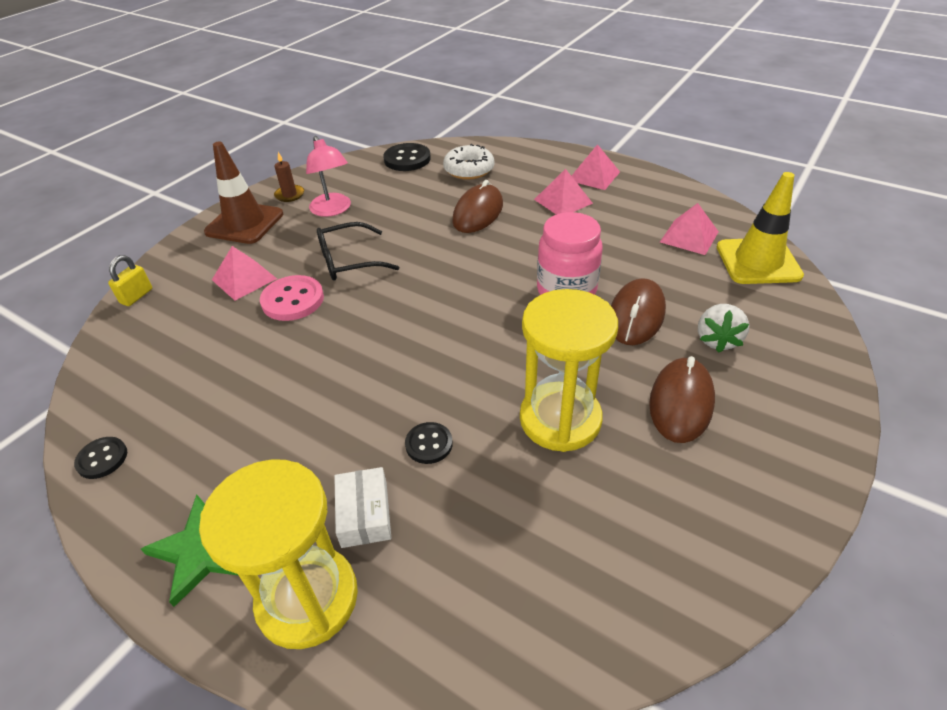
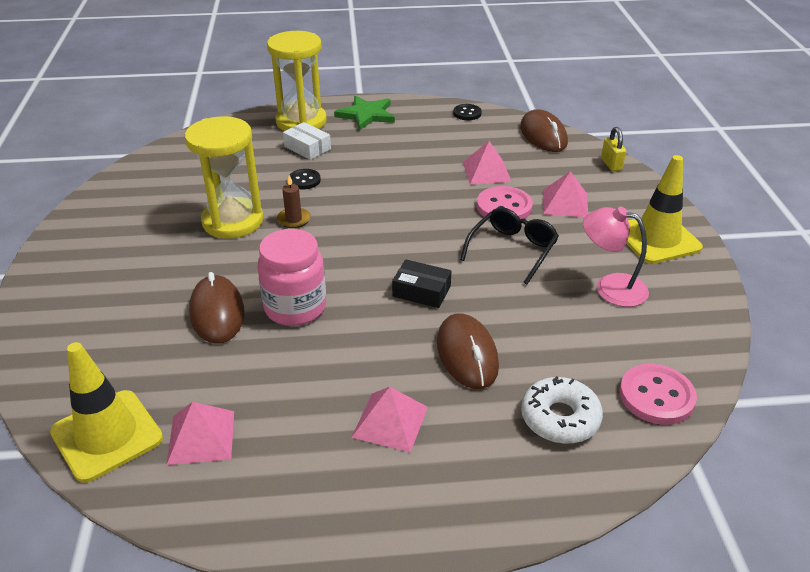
camera: 140 degrees right, 5 degrees down
brown traffic cone [204,142,283,244] -> yellow traffic cone [626,155,703,264]
brown candle [274,152,304,202] -> brown candle moved to [277,175,311,228]
black button [383,143,431,171] -> pink button [620,364,697,425]
pink pyramid [572,144,620,190] -> pink pyramid moved to [463,141,512,185]
brown mouse [649,356,715,443] -> brown mouse moved to [520,109,568,152]
white strawberry [698,304,749,353] -> none
none -> black box [392,259,451,308]

